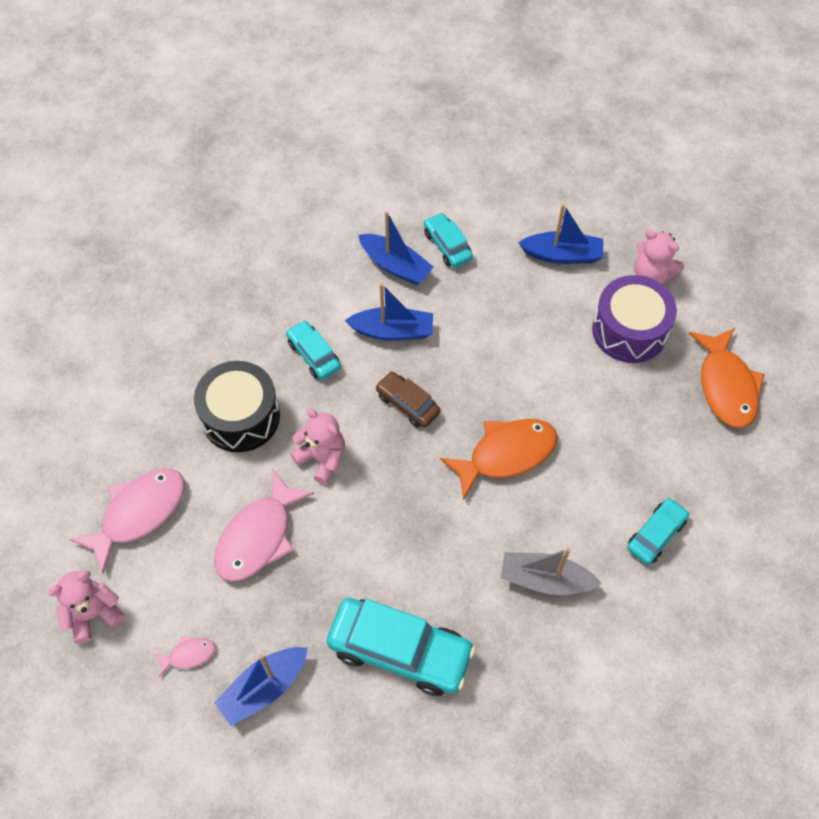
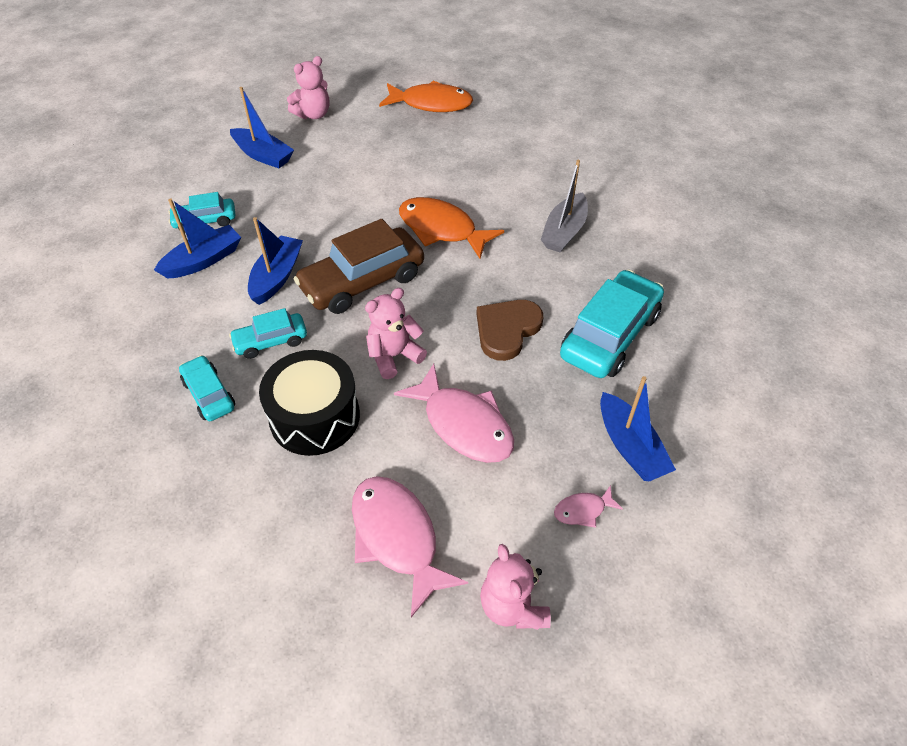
camera: 75 degrees left, 10 degrees down
pink fish [154,636,215,677] -> pink fish turned 105 degrees counterclockwise [554,485,623,528]
brown car [375,371,441,428] -> brown car [294,219,424,314], size x1.84
orange fish [440,419,558,500] -> orange fish turned 45 degrees counterclockwise [399,197,504,259]
blue boat [519,204,603,264] -> blue boat turned 105 degrees clockwise [230,87,294,168]
purple drum [592,275,677,363] -> none
turquoise car [627,498,689,564] -> turquoise car moved to [179,355,235,421]
none -> brown heart [477,300,543,361]

